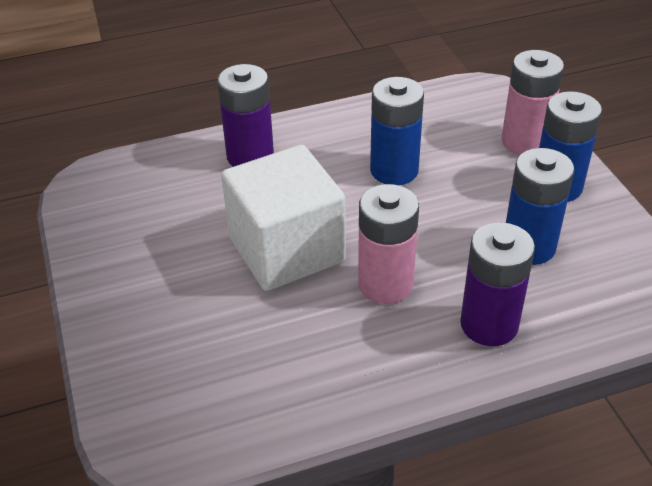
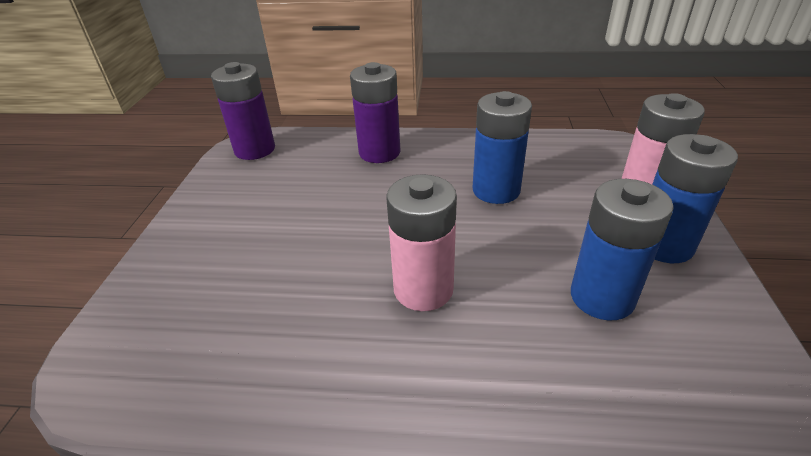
camera: 25 degrees right, 5 degrees down
white cube [221,145,346,291] -> none
purple battery [460,222,535,346] -> purple battery moved to [211,62,275,160]

